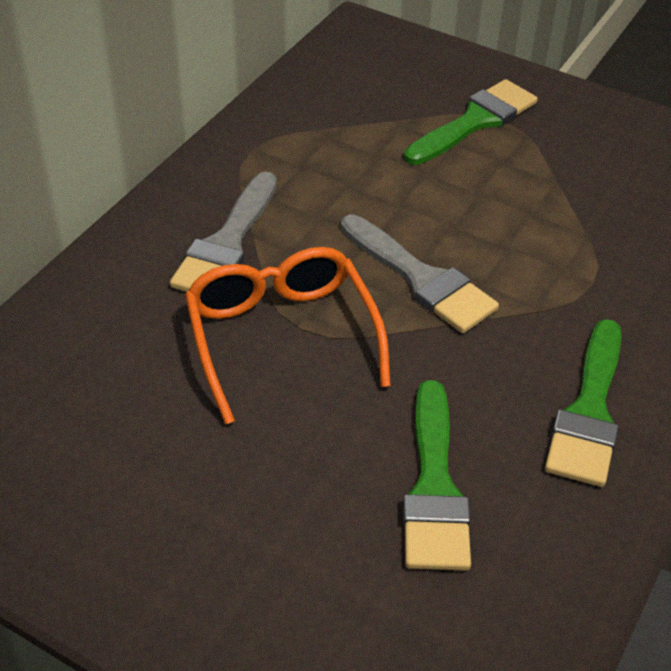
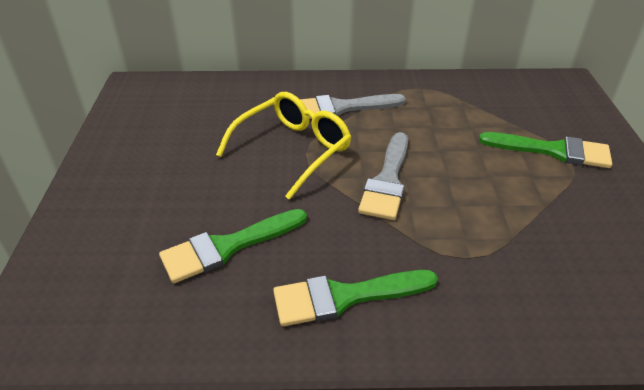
camera: 60 degrees right, 5 degrees down
orange glasses [185,247,391,425] -> yellow glasses [216,92,351,200]

